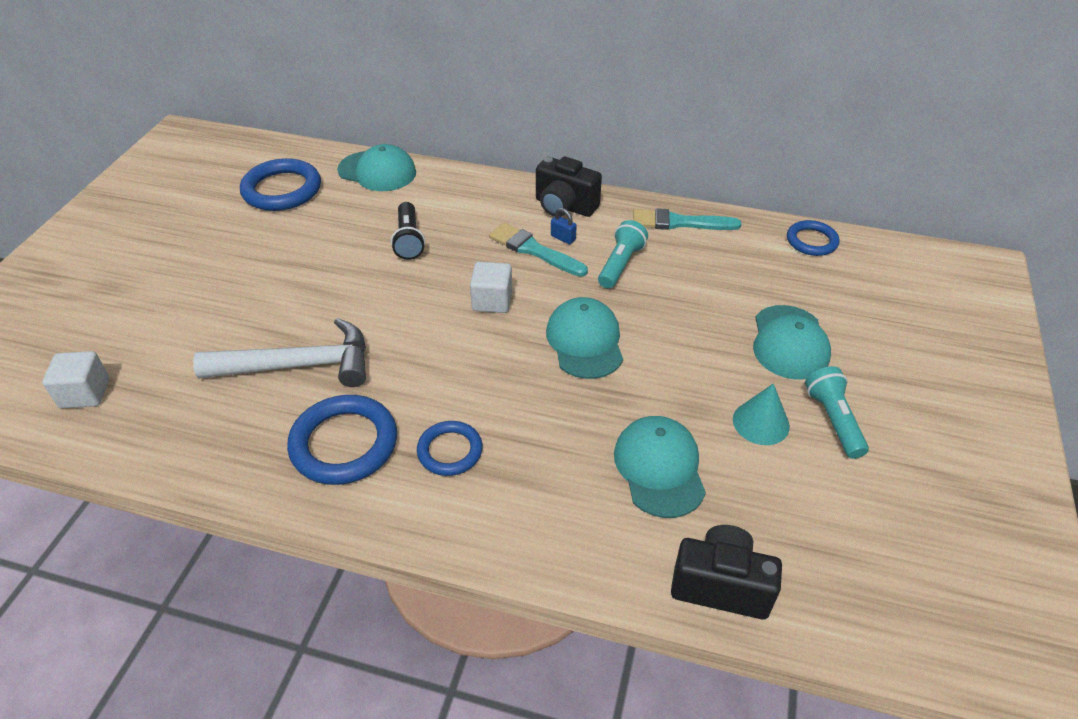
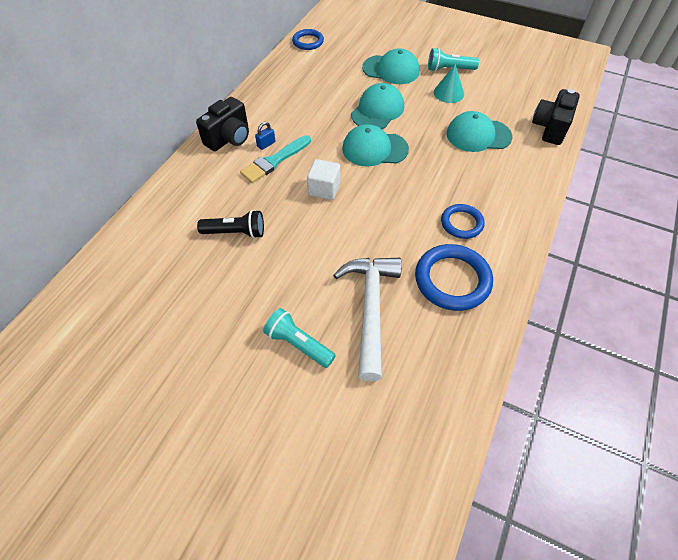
camera: 80 degrees left, 10 degrees up
white cube [42,351,109,408] -> none
blue ring [240,158,321,211] -> none
turquoise cap [337,144,416,191] -> turquoise cap moved to [351,83,404,129]
turquoise flashlight [598,220,648,289] -> turquoise flashlight moved to [263,308,336,368]
turquoise brush [633,208,741,230] -> none

